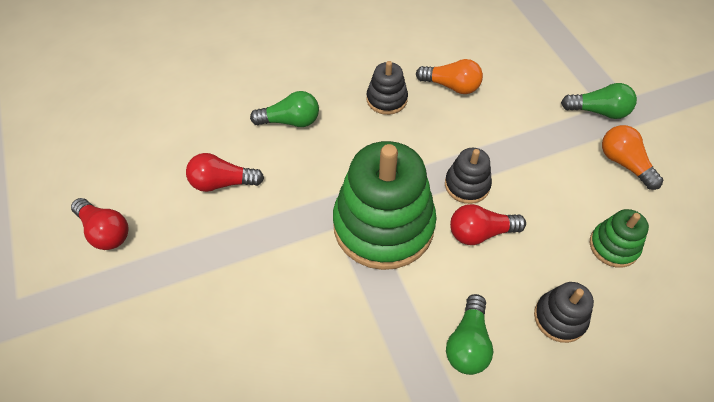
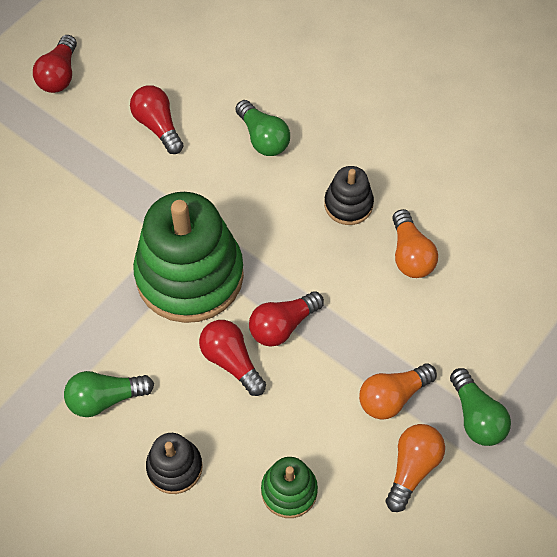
camera: 60 degrees right, 5 degrees up
black stacking toy [445,148,492,204] -> red light bulb [249,291,324,347]
none -> orange light bulb [359,364,437,420]

